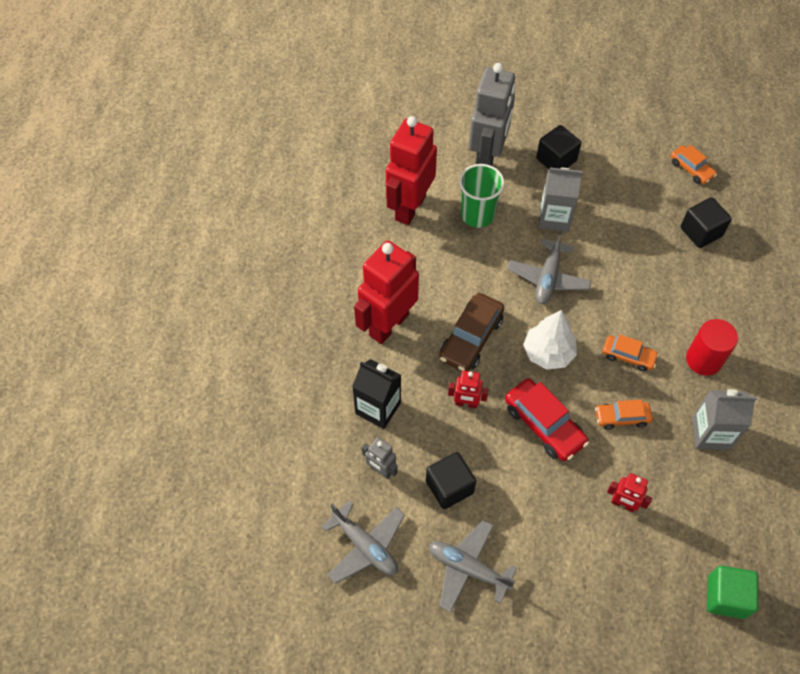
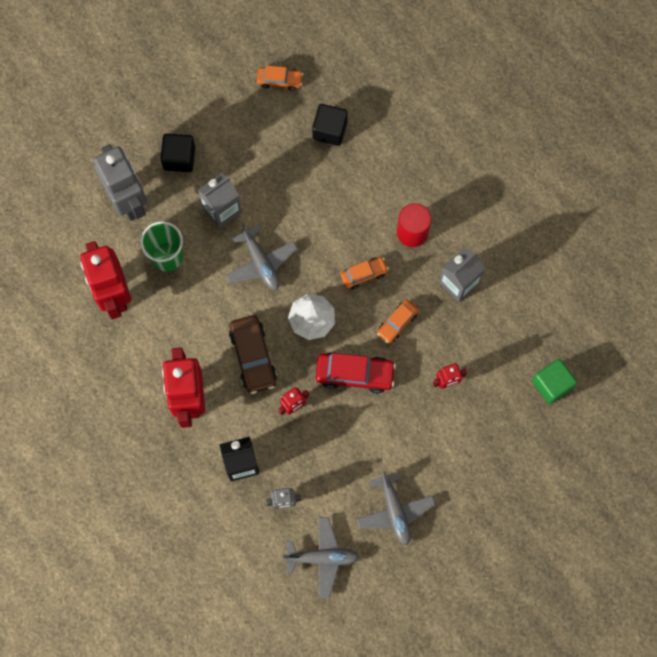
camera: 45 degrees left, 15 degrees up
black cube [426,452,476,509] -> none
grey plane [429,520,517,612] -> grey plane turned 90 degrees counterclockwise [357,471,435,545]

